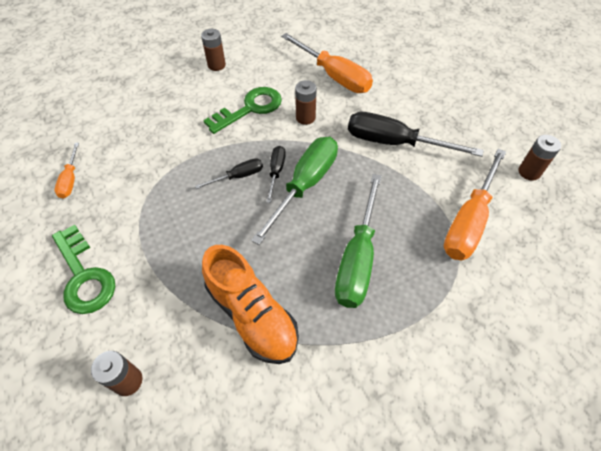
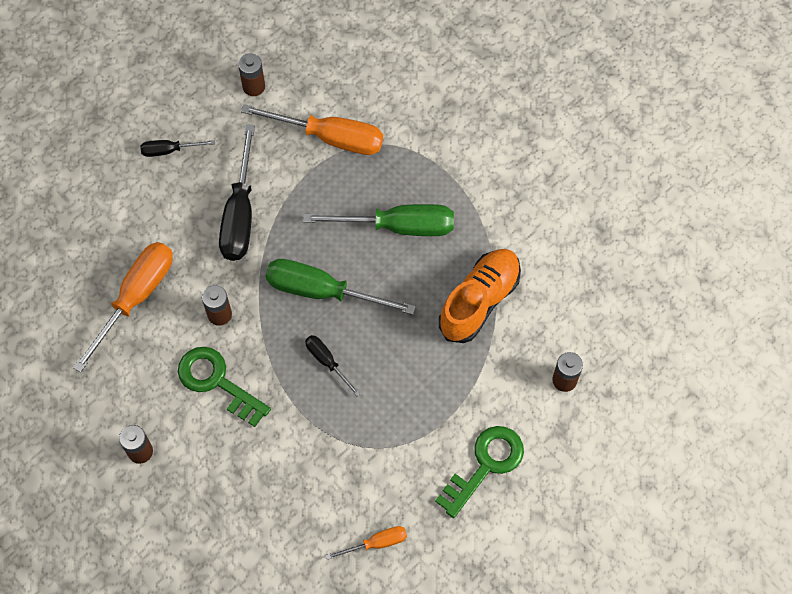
camera: 105 degrees left, 10 degrees up
black screwdriver [266,146,286,203] -> black screwdriver moved to [140,140,215,157]

